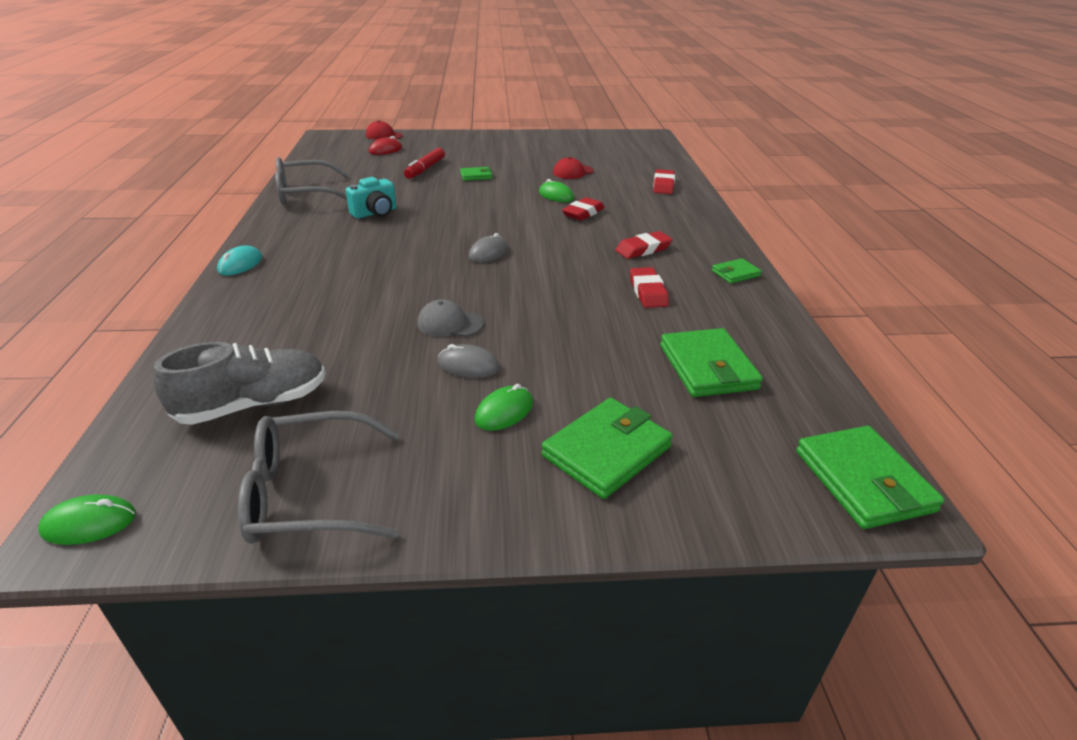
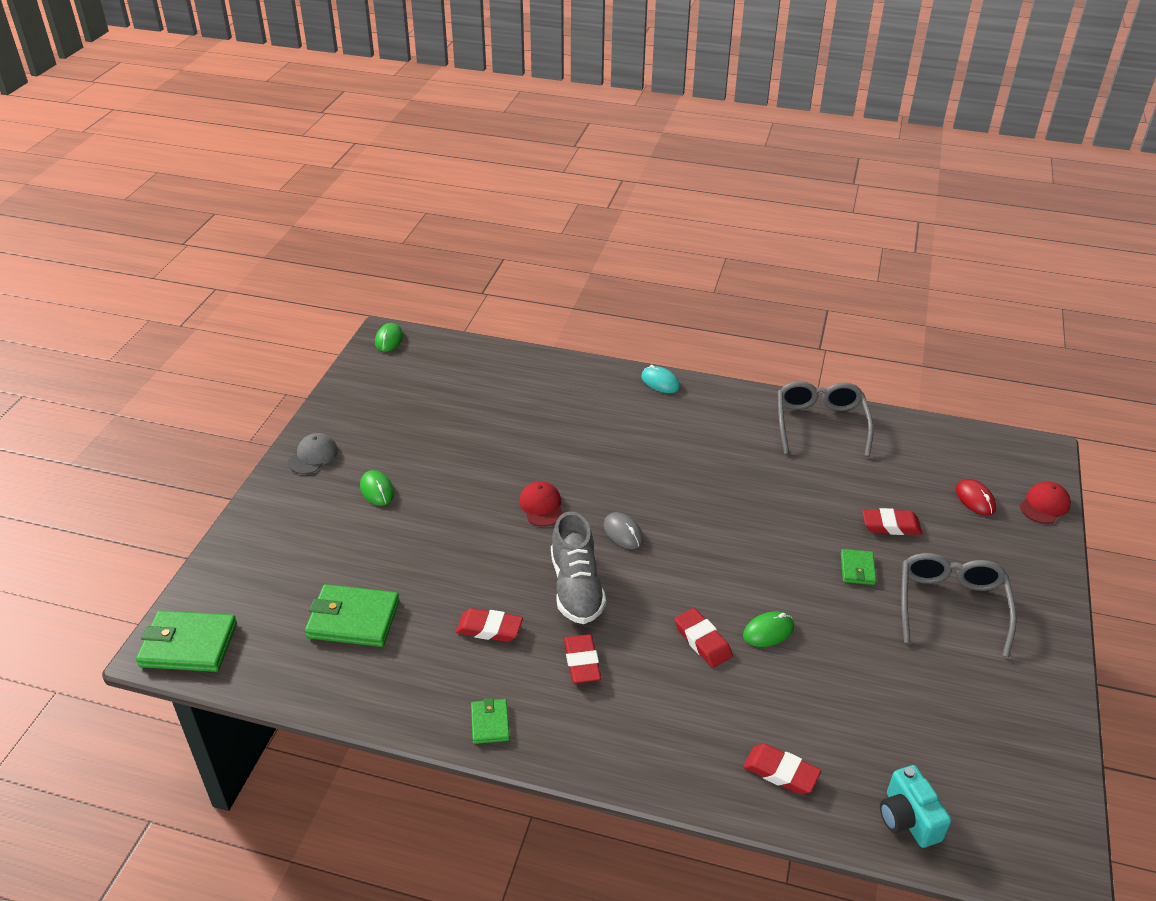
camera: 110 degrees right, 5 degrees up
grey shoe [153,342,326,425] -> grey shoe moved to [551,512,606,624]
grey glasses [238,411,399,544] -> grey glasses moved to [901,553,1017,657]
turquoise camera [346,177,396,219] -> turquoise camera moved to [880,765,951,848]
red marker [404,148,445,179] -> red eraser [862,508,922,535]
grey cap [417,299,484,337] -> grey cap moved to [288,433,338,474]
grey mouse [438,344,500,378] -> none
green wallet [541,398,673,499] -> none
red cap [553,157,594,179] -> red cap moved to [519,481,563,526]

